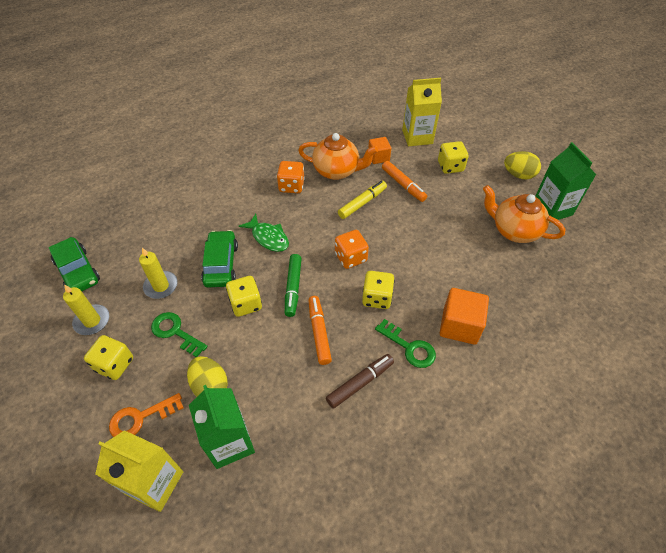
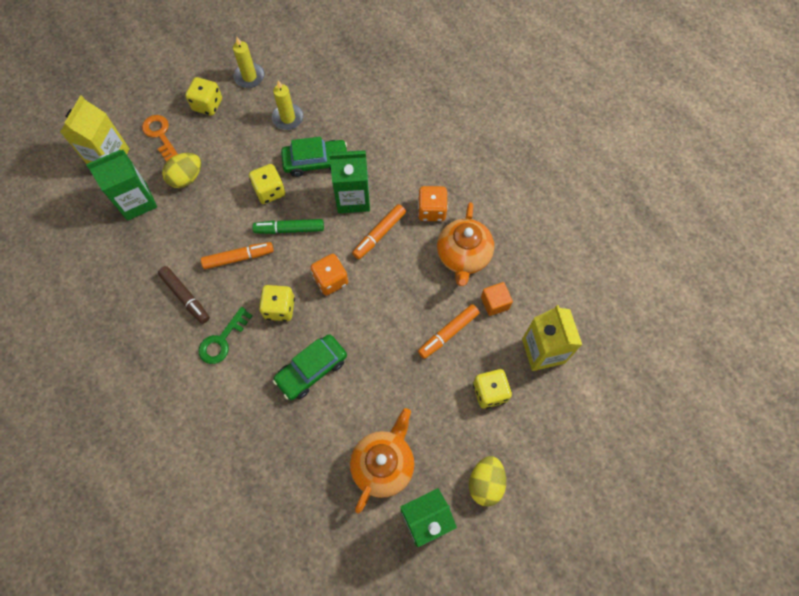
camera: 85 degrees right, 15 degrees up
green car [48,237,100,291] -> green car moved to [273,334,347,400]
green key [151,312,208,357] -> none
green fish [239,214,289,252] -> green carton [329,150,370,213]
yellow marker [338,181,387,219] -> none
orange cube [440,288,489,345] -> none
none -> orange marker [352,204,406,259]

